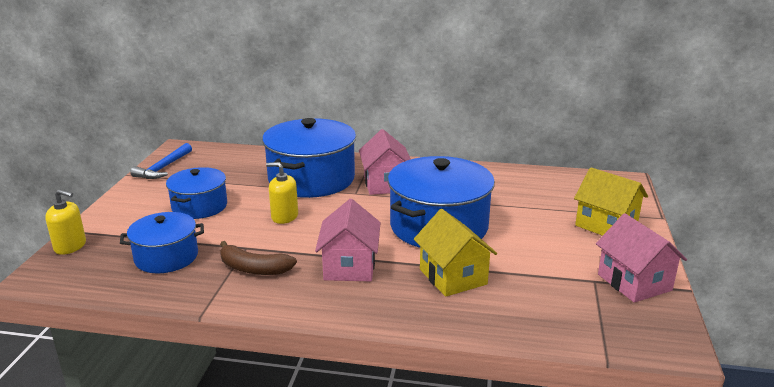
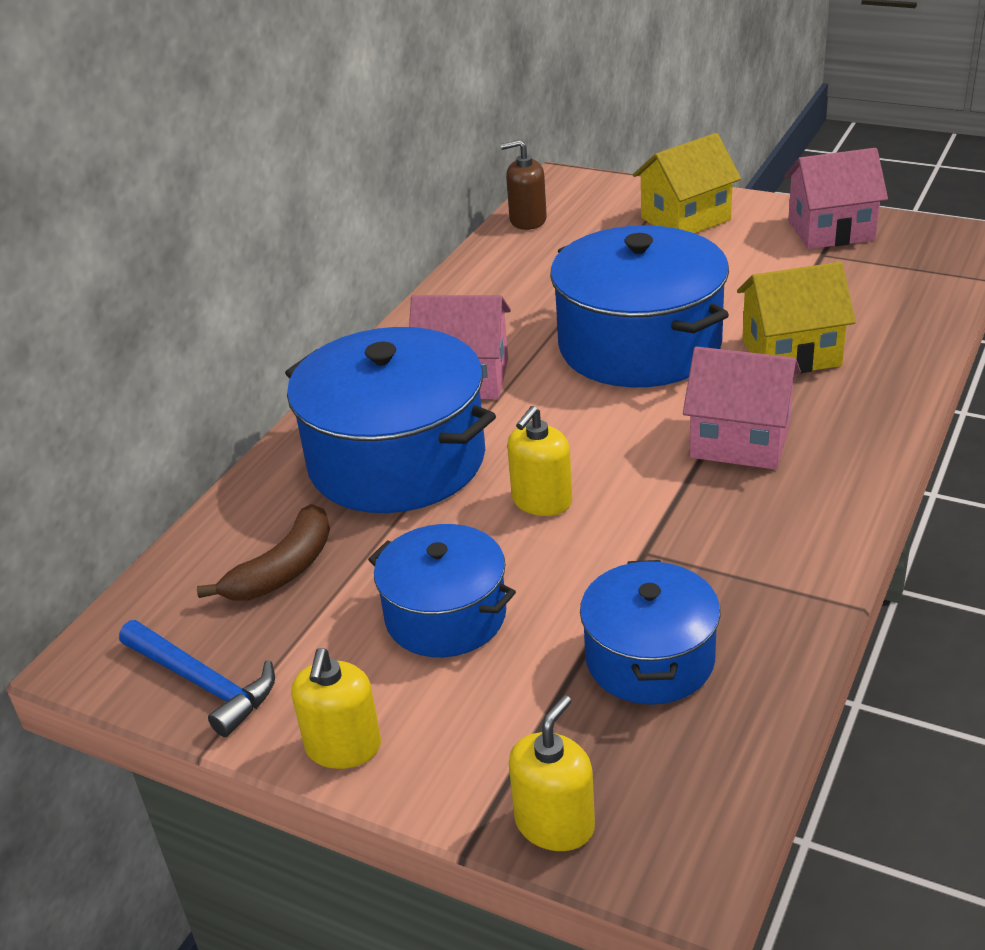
camera: 70 degrees left, 10 degrees up
brown banana [220,241,297,275] -> brown banana moved to [197,504,330,601]
none -> yellow soap dispenser [291,648,381,769]
none -> brown soap dispenser [501,140,547,230]

